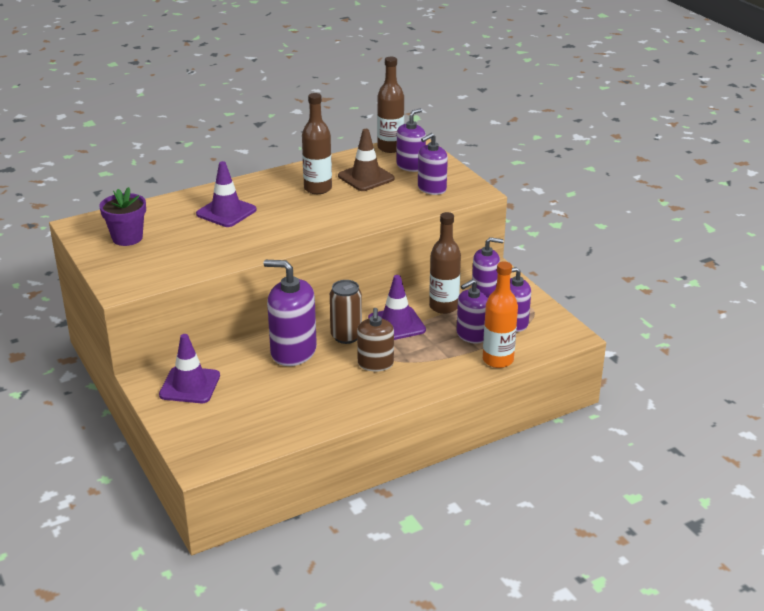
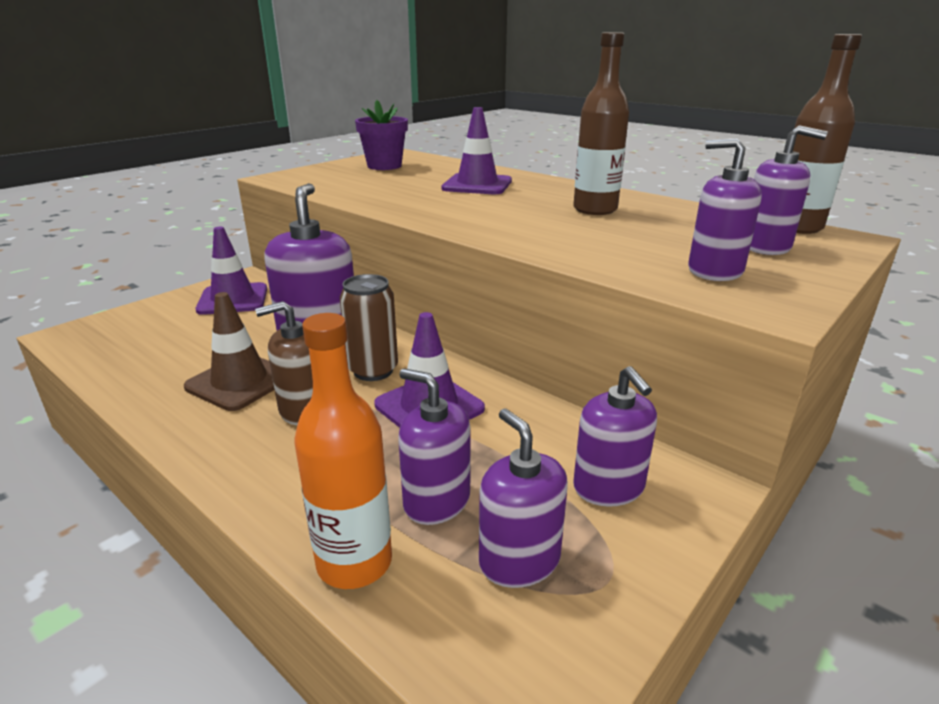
camera: 70 degrees right, 5 degrees down
brown traffic cone [338,129,395,191] -> brown traffic cone moved to [184,292,274,411]
brown bottle [429,212,461,314] -> none

